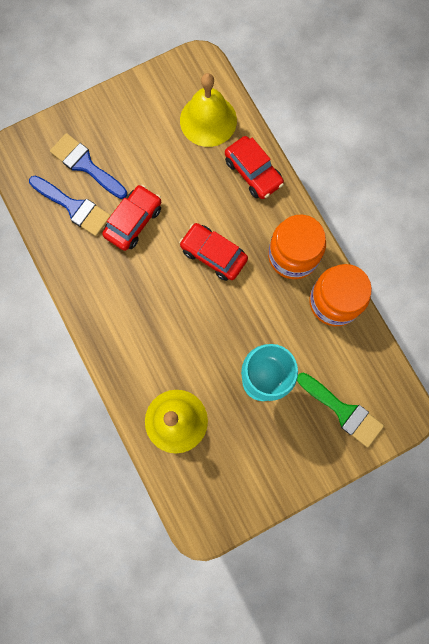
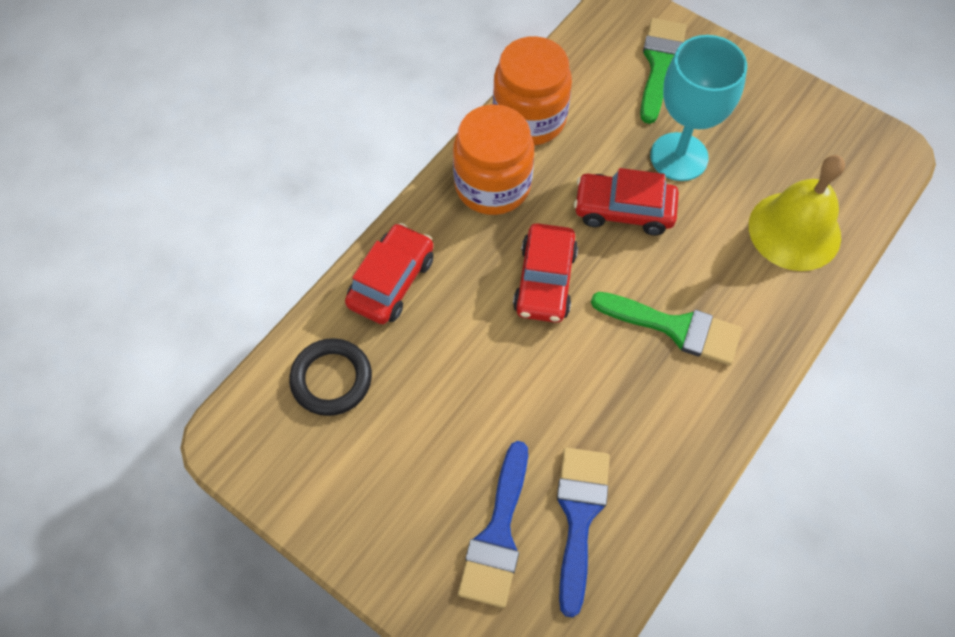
camera: 115 degrees left, 15 degrees down
red car [102,185,161,251] -> red car moved to [574,168,679,235]
yellow bell [180,73,237,147] -> black ring [289,338,372,416]
none -> green brush [591,292,742,365]

